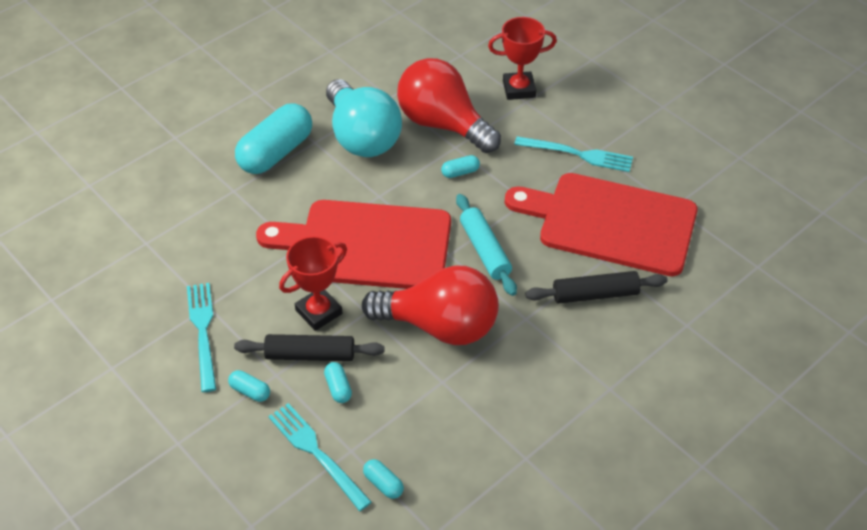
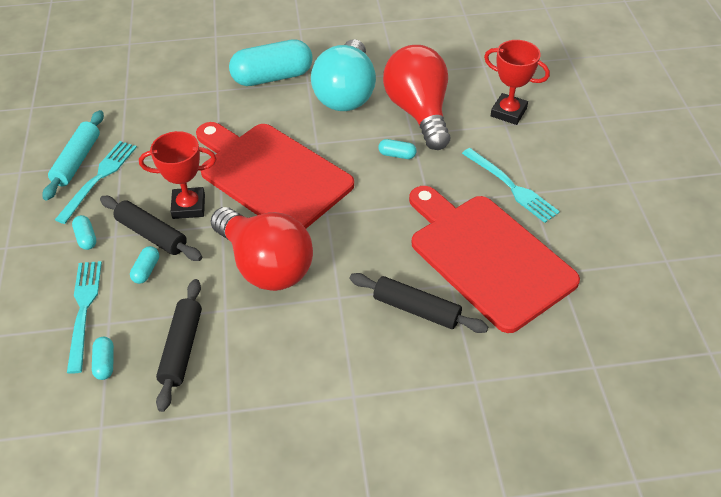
camera: 35 degrees right, 0 degrees up
turquoise rolling pin [456,194,517,296] -> turquoise rolling pin moved to [43,110,104,201]
none -> black rolling pin [156,279,202,412]

